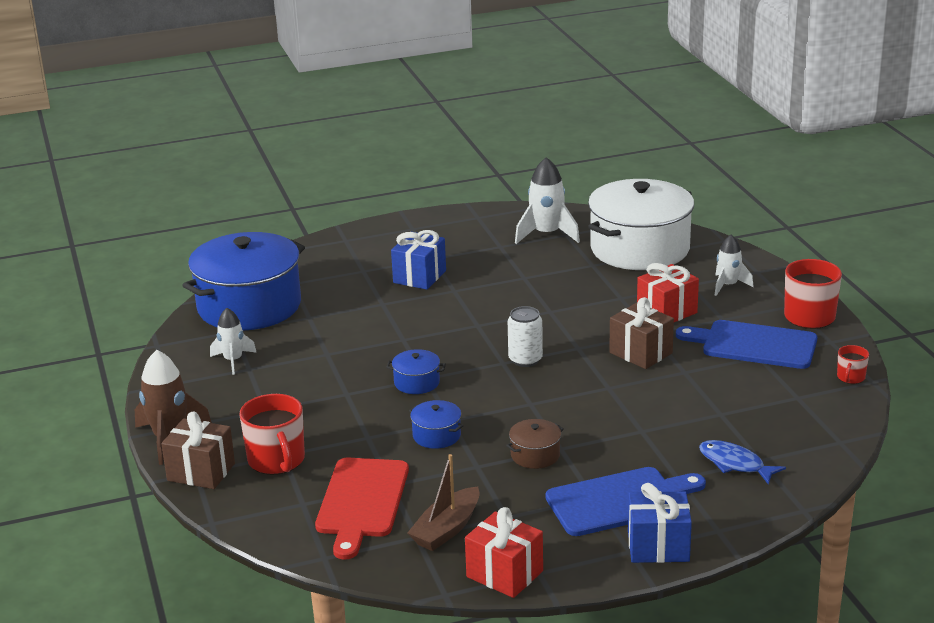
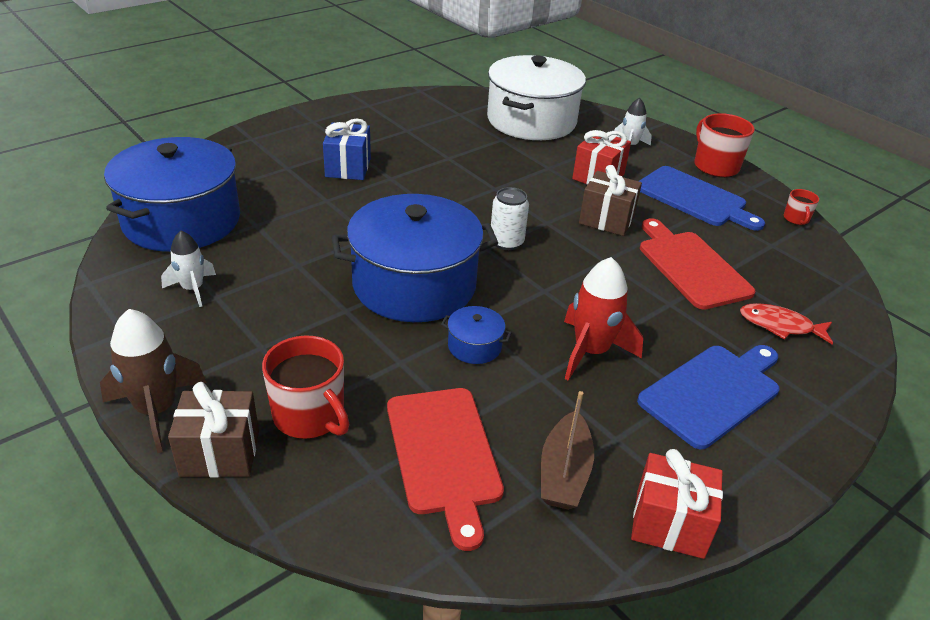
camera: 25 degrees left, 10 degrees up
blue pot [386,349,446,394] -> blue pot [332,194,498,322], size x2.48
brown pot [506,419,564,469] -> red rocket [564,257,643,381]
white rocket [515,157,580,244] -> none
blue gift [628,483,692,563] -> none
blue cutting board [676,320,817,369] -> blue cutting board turned 135 degrees counterclockwise [639,166,765,231]
blue fish [699,440,786,485] -> red fish [740,303,833,344]
none -> red cutting board [640,218,755,310]

